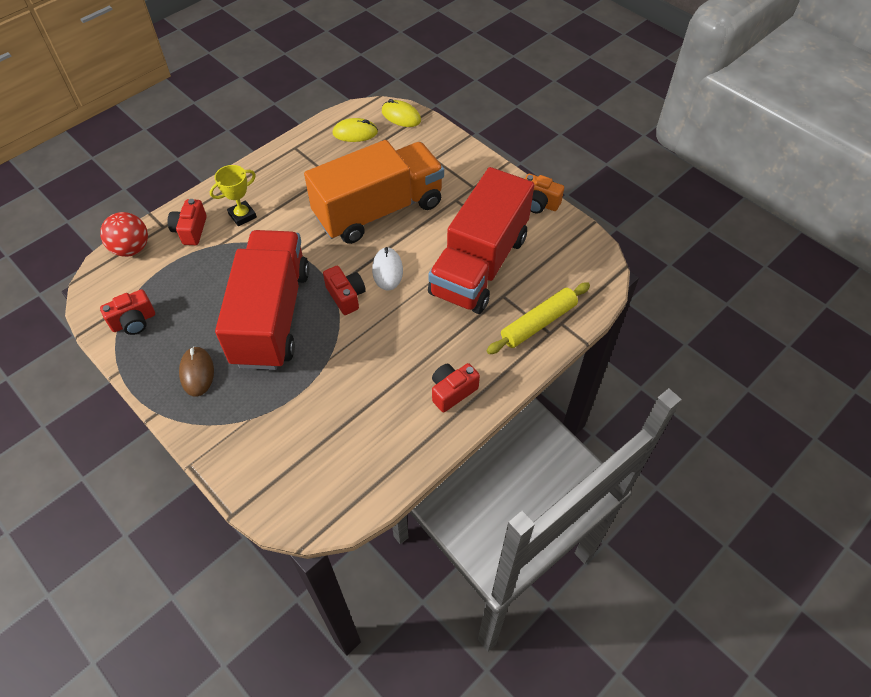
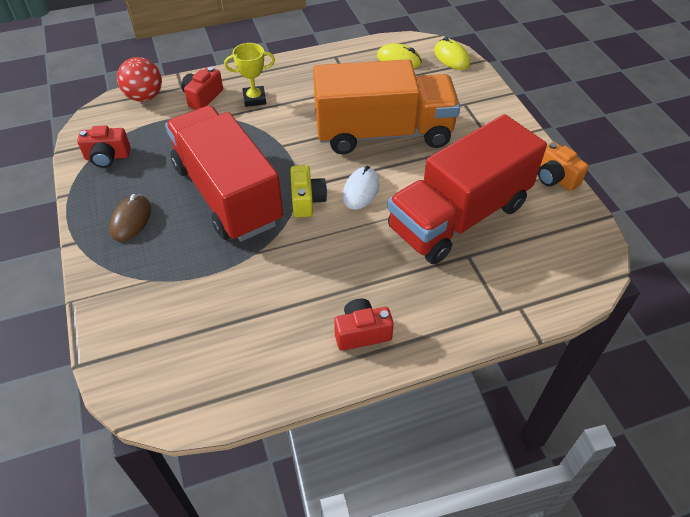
camera: 25 degrees right, 5 degrees down
red truck [215,230,309,370] -> red truck turned 60 degrees counterclockwise [165,106,283,242]
red camera [323,266,366,315] -> yellow camera [290,165,327,217]
yellow rolling pin [487,282,590,354] -> none

